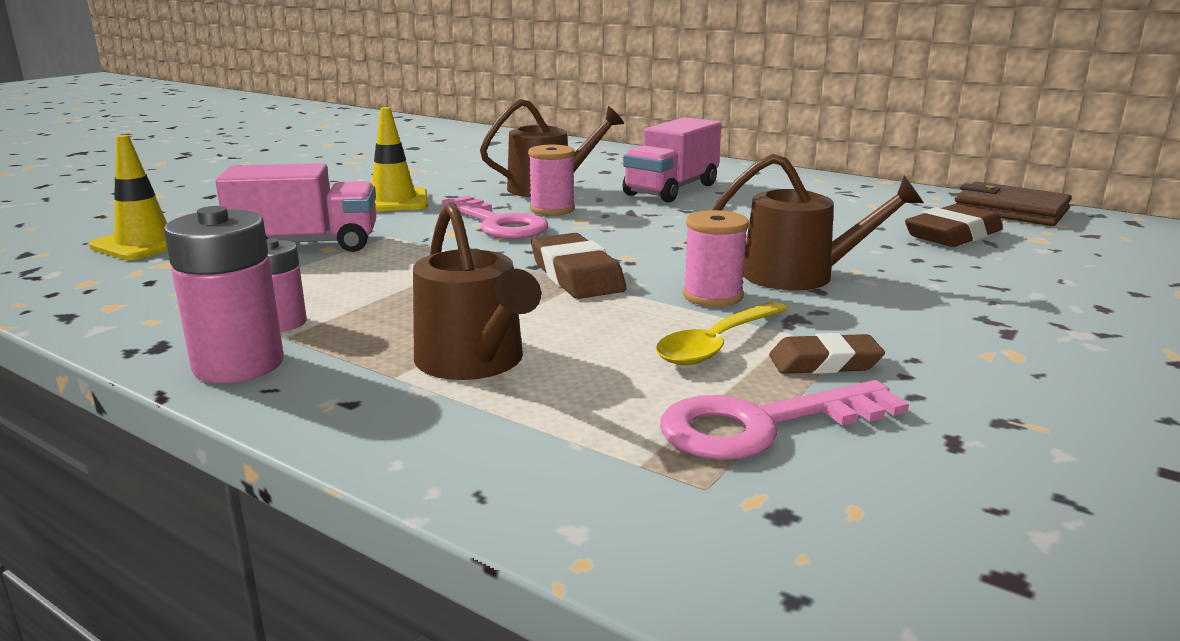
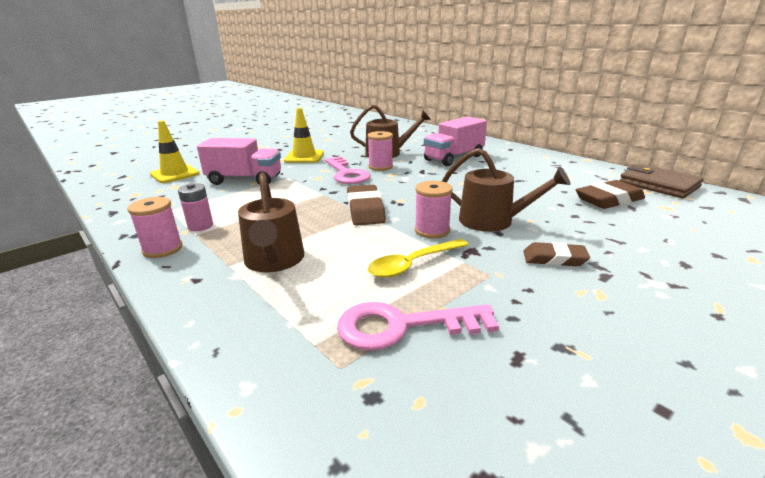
camera: 15 degrees right, 5 degrees up
pink battery [164,206,284,383] -> pink spool [128,197,183,258]
brown eraser [769,333,885,374] -> brown eraser moved to [524,242,590,266]

